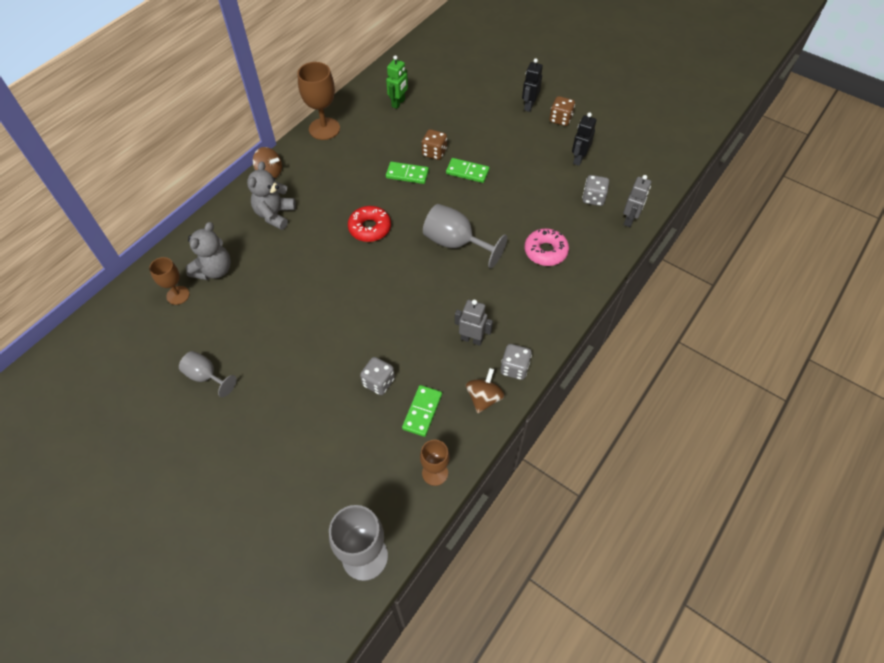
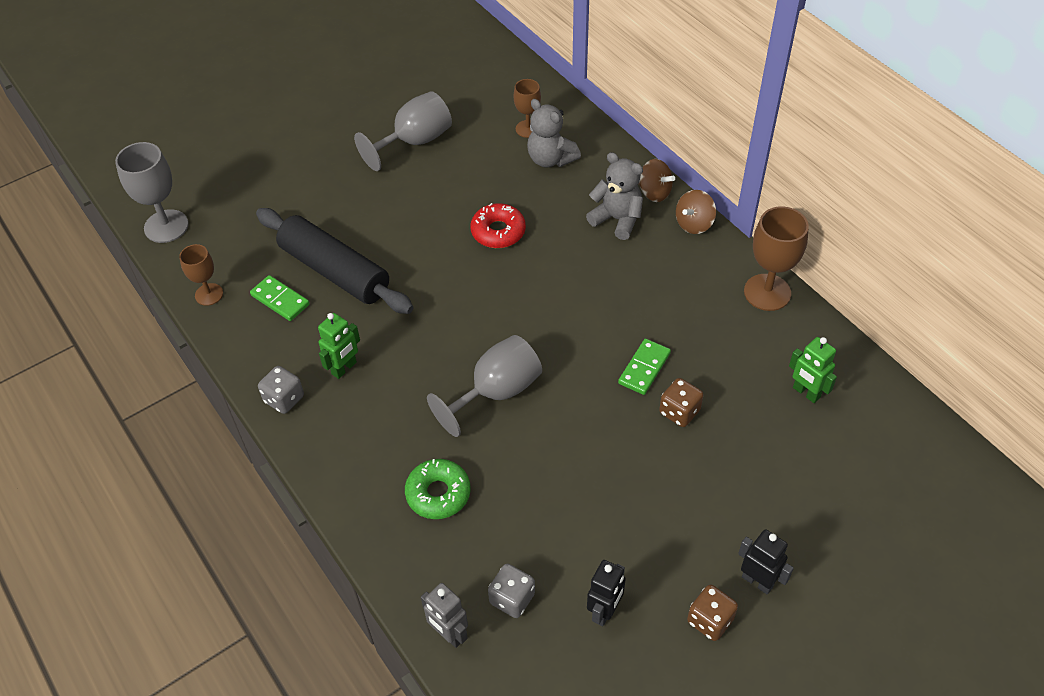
camera: 110 degrees right, 5 degrees down
grey goblet [179,351,237,397] -> grey goblet [354,91,452,171], size x1.64
red donut [348,206,391,242] -> red donut moved to [470,203,526,248]
grey dice [360,357,395,395] -> black rolling pin [256,208,414,314]
green domino [446,158,489,183] -> none
grey robot [455,300,493,346] -> green robot [318,313,360,379]
brown spinning top [466,368,505,413] -> brown spinning top moved to [638,159,675,202]
pink donut [525,228,569,266] -> green donut [405,459,471,519]
black robot [572,113,596,166] -> black robot turned 75 degrees clockwise [587,560,626,626]

